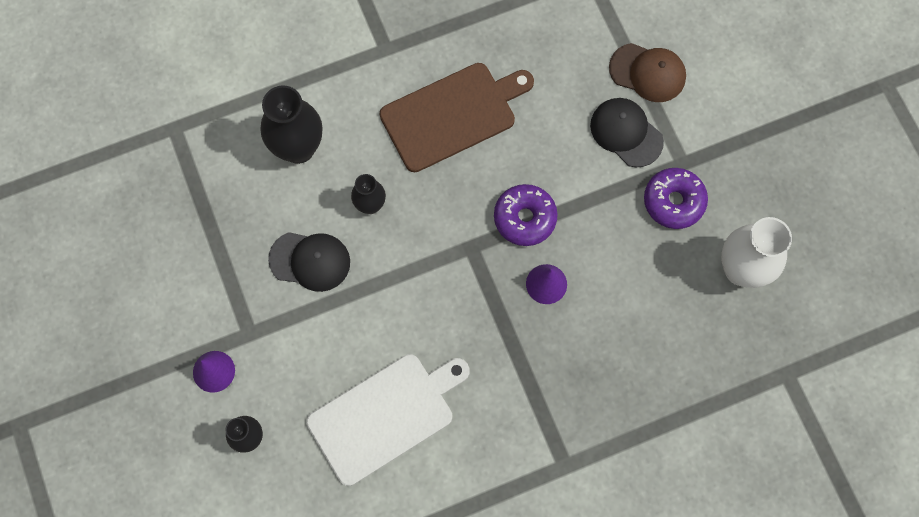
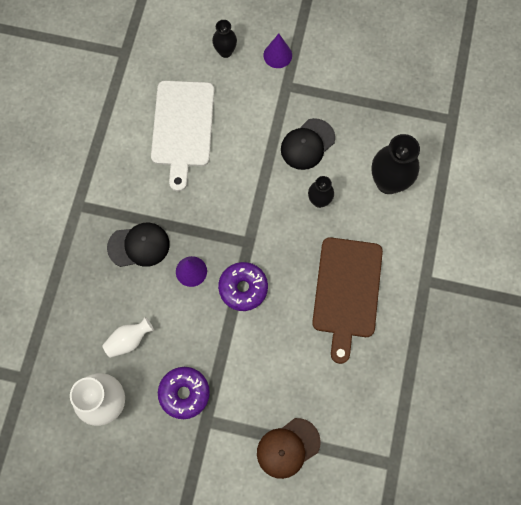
camera: 125 degrees right, 0 degrees up
black cap [590,98,664,167] -> black cap moved to [107,223,170,267]
none -> white vase [102,317,154,358]

